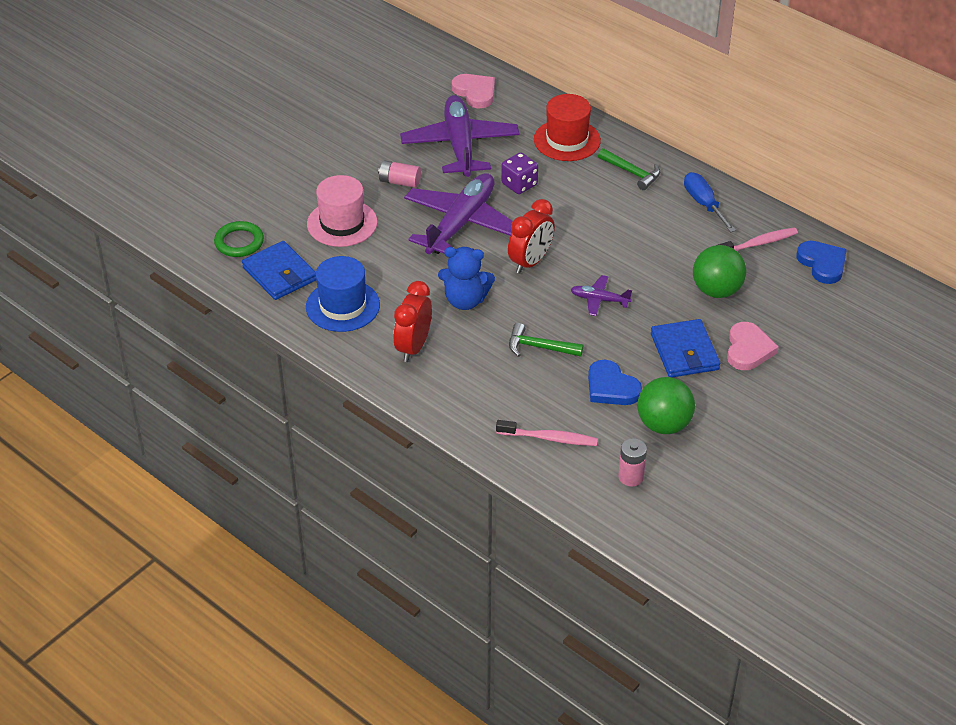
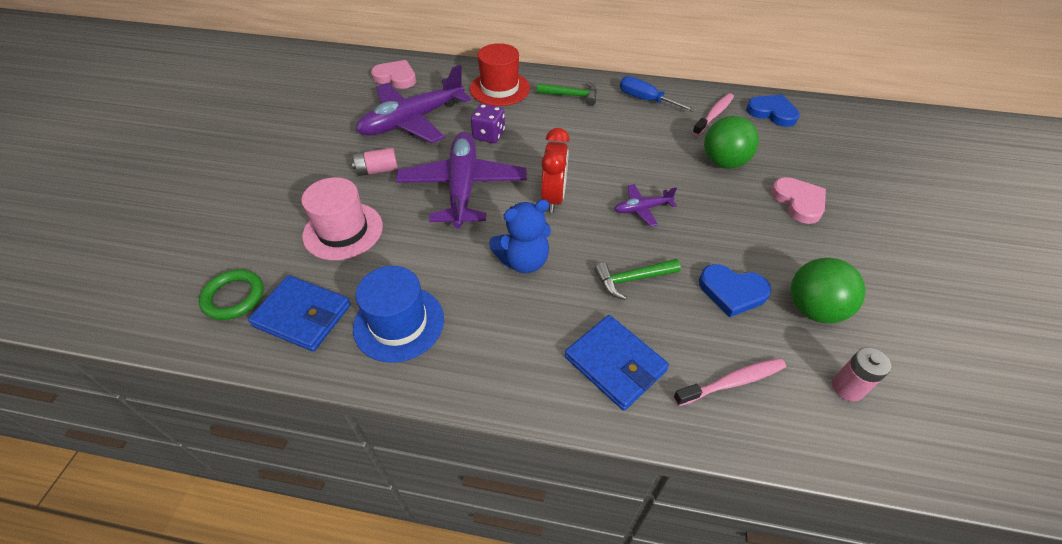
camera: 30 degrees left, 5 degrees up
red clock [394,281,432,362] -> none
purple plane [400,95,519,177] -> purple plane turned 90 degrees counterclockwise [356,65,471,143]
blue wallet [651,319,720,377] -> blue wallet moved to [565,315,669,411]

